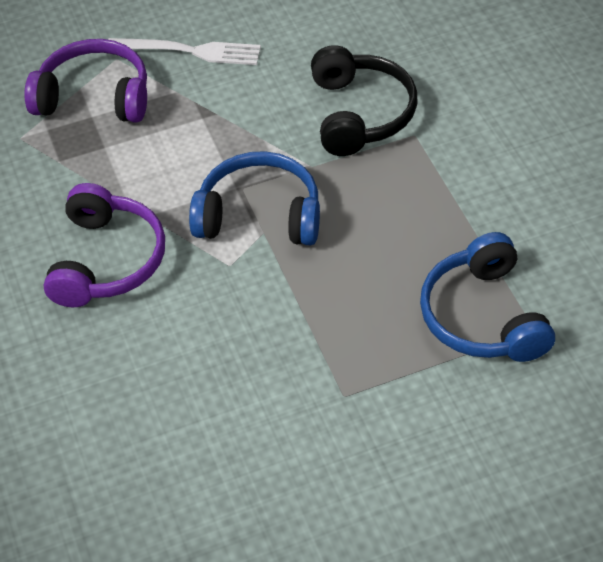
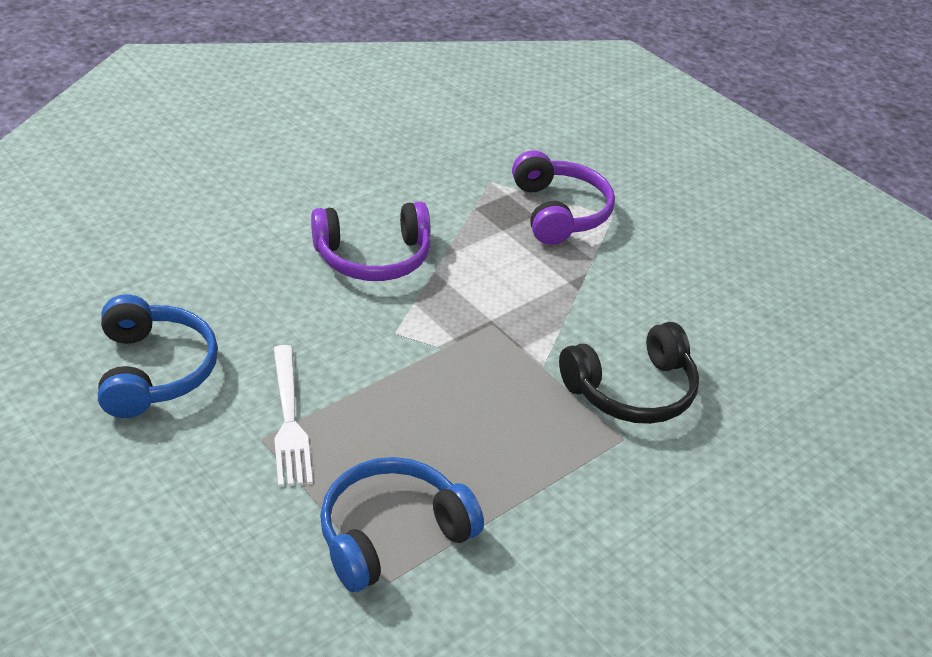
camera: 65 degrees right, 10 degrees down
white fork [108,38,261,65] -> white fork moved to [273,345,313,487]
blue headphones [189,151,320,245] -> blue headphones moved to [98,294,218,418]

